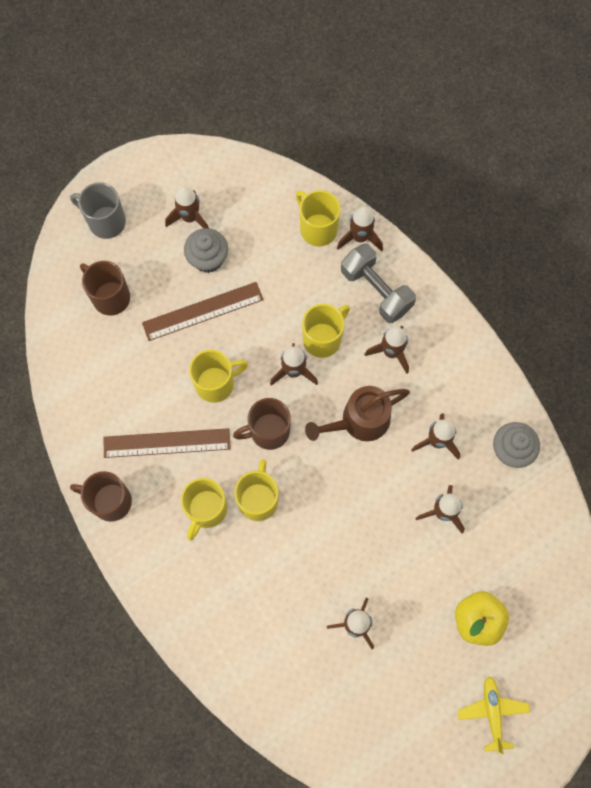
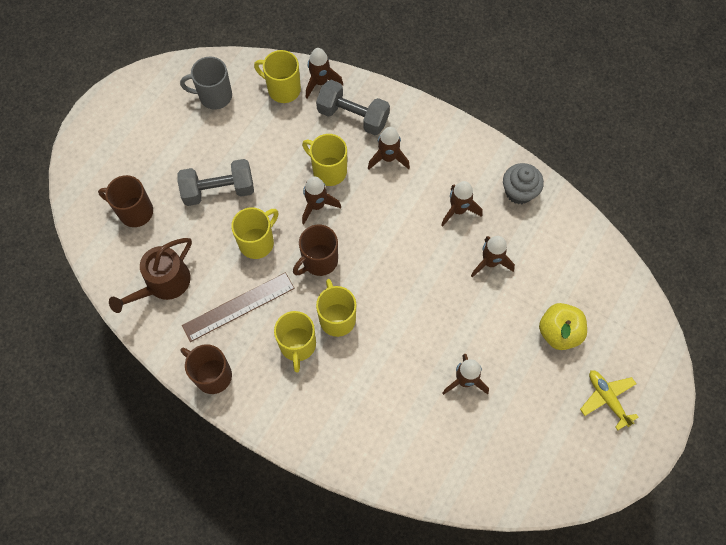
camera: 25 degrees left, 5 degrees down
grey mug [70,182,126,239] -> grey mug moved to [180,56,232,110]
brown mug [70,471,132,522] -> brown mug turned 45 degrees clockwise [180,344,232,394]
brown ruler [142,282,263,341] -> grey dumbbell [178,159,254,206]
brown rocket [165,186,209,228] -> none
grey cupcake [184,228,228,273] -> none
yellow mug [302,304,350,358] -> yellow mug turned 75 degrees counterclockwise [302,134,347,186]
brown watering can [305,386,410,441] -> brown watering can moved to [109,238,192,313]

